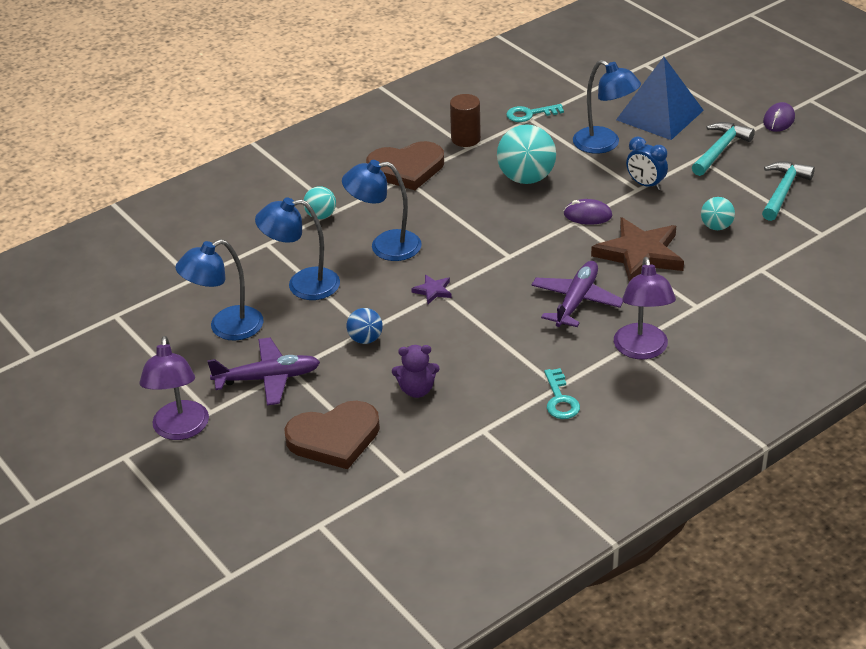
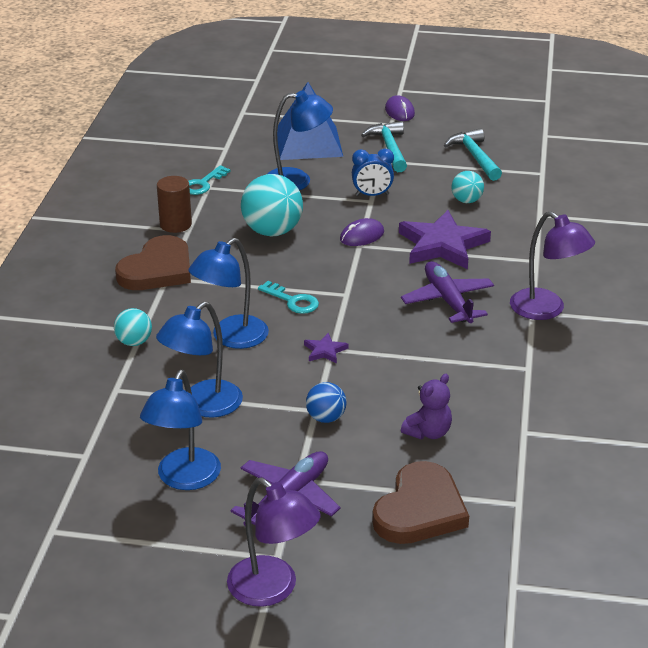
camera: 45 degrees left, 5 degrees down
turquoise key [544,368,580,419] -> turquoise key moved to [258,281,319,314]
brown star [591,217,684,282] -> purple star [399,210,491,269]

